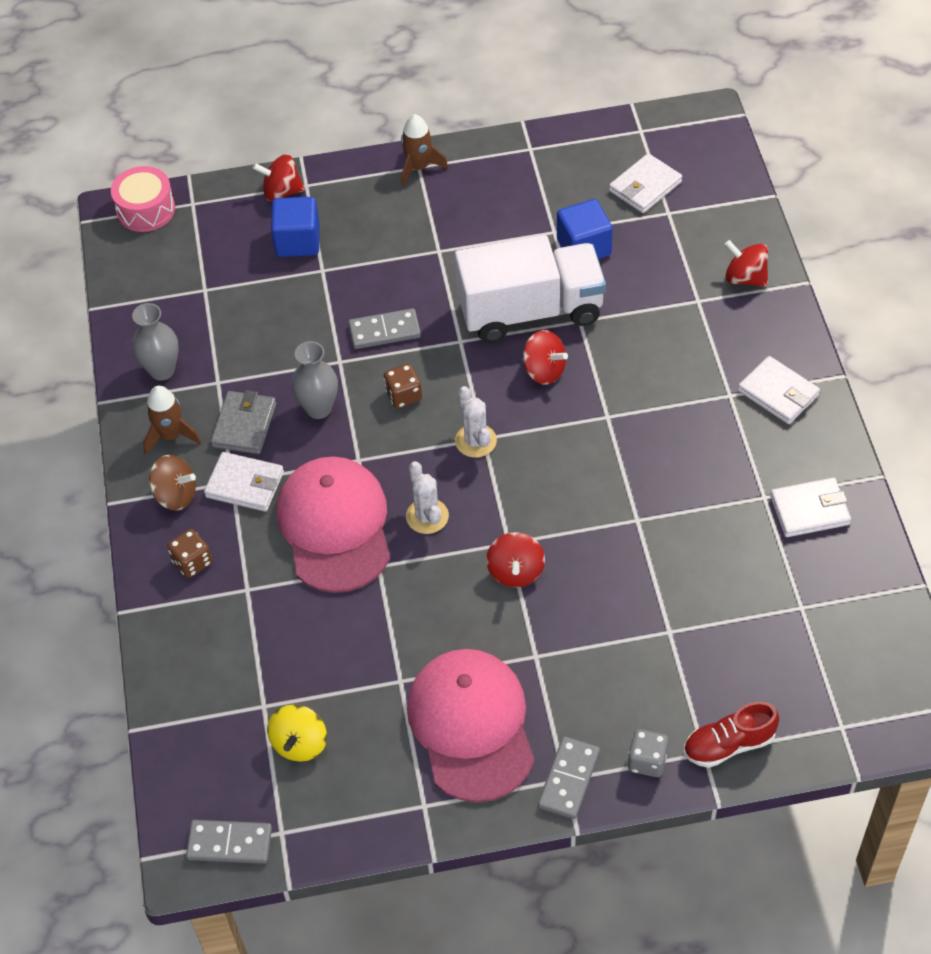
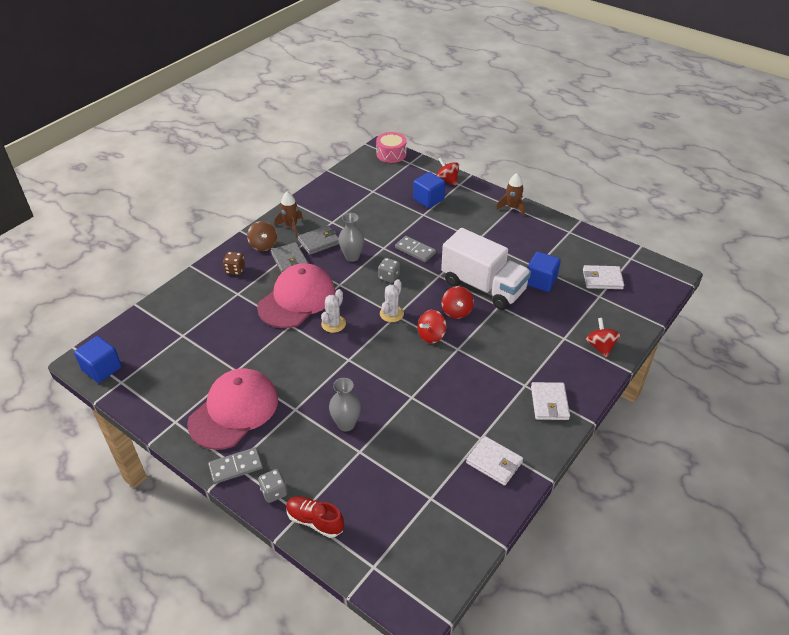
camera: 45 degrees right, 10 degrees down
grey vase [132,303,179,381] -> grey vase moved to [329,378,361,431]
grey domino [186,820,272,864] -> blue cube [74,336,122,383]
white wallet [204,452,284,512] -> grey wallet [271,242,308,273]
yellow spinning top [267,704,327,762] -> none
brown dice [384,364,422,408] -> grey dice [378,258,400,283]
red spinning top [486,532,545,587] -> red spinning top moved to [417,310,446,343]

